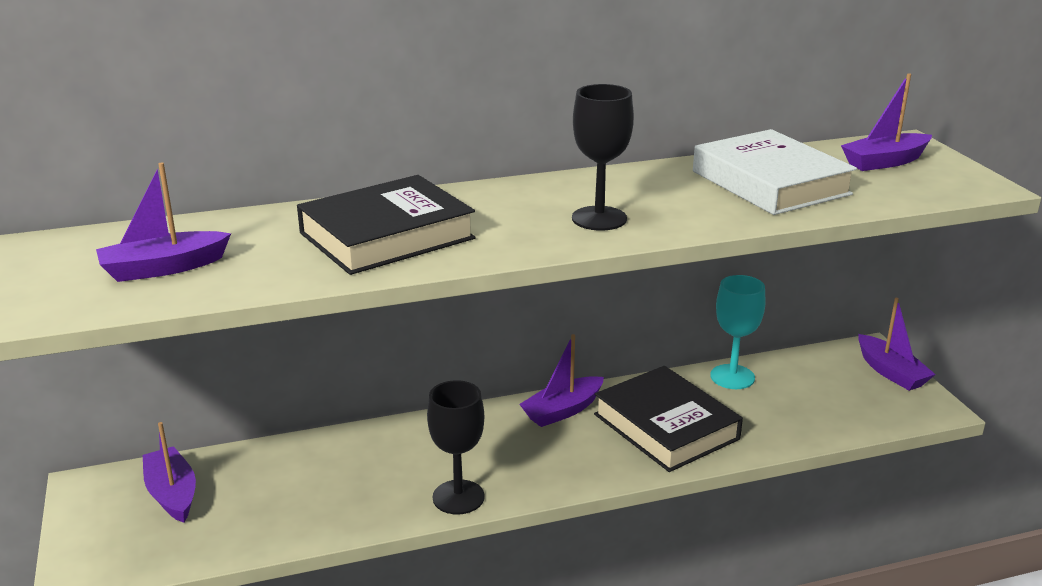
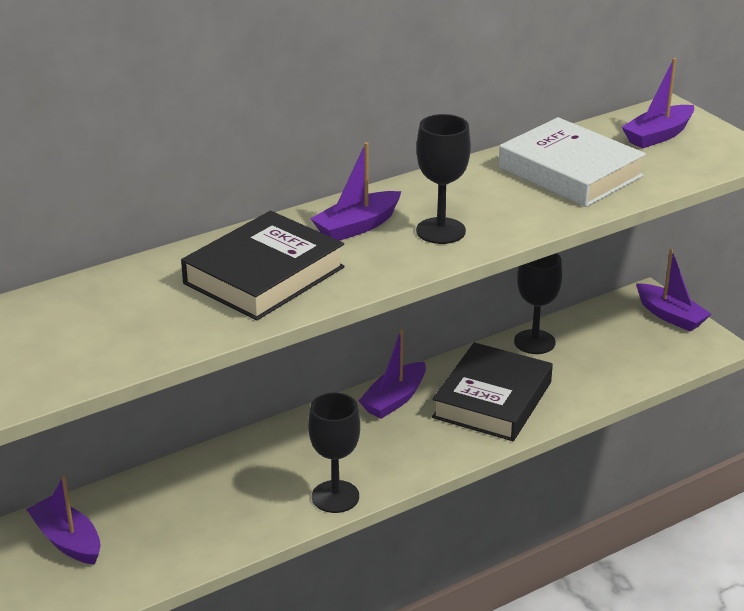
camera: 15 degrees left, 5 degrees up
purple boat [96,162,231,282] -> purple boat moved to [310,142,401,241]
black book [594,366,743,472] -> black book turned 75 degrees clockwise [432,342,553,441]
turquoise goblet [710,275,765,389] -> black goblet [514,253,562,354]

